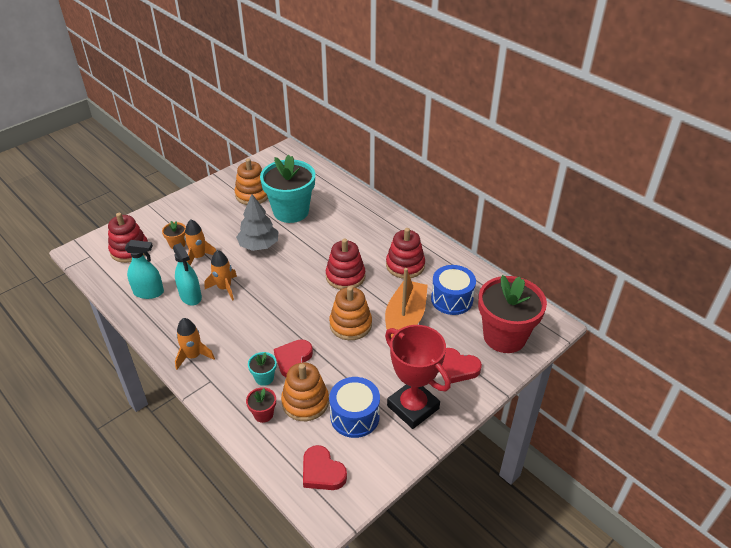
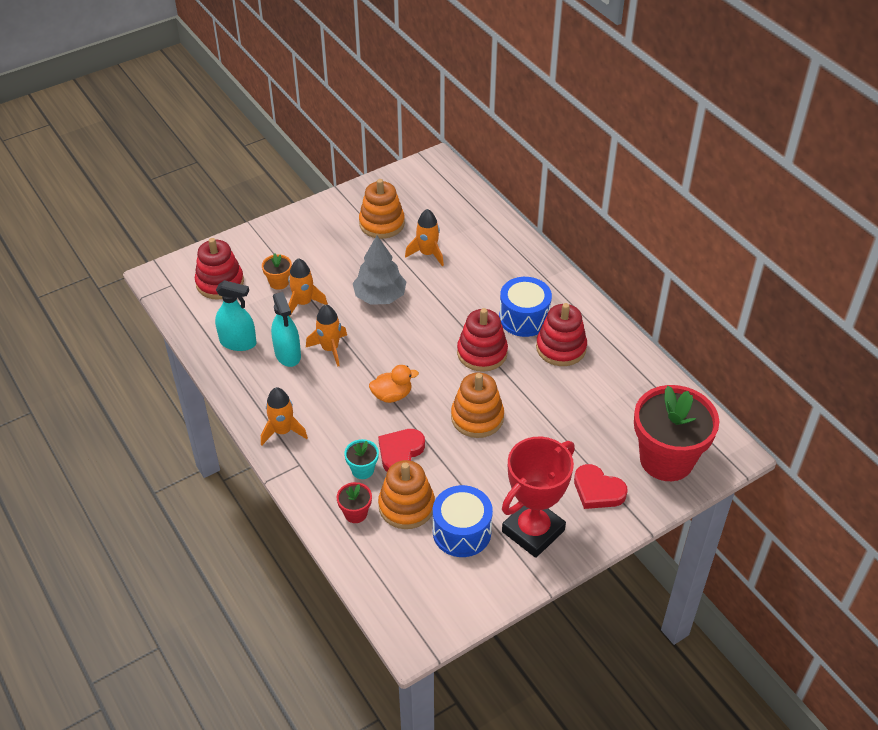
camera: 10 degrees right, 5 degrees up
turquoise flower pot [260,155,315,223] -> orange rocket [405,209,444,266]
red heart [303,445,347,490] -> none
orange boat [385,268,428,338] -> none
red trophy [385,325,451,429] -> red trophy turned 75 degrees clockwise [502,437,575,558]
blue drum [431,265,476,315] -> blue drum moved to [499,277,552,337]
none -> orange duck [369,365,419,403]

